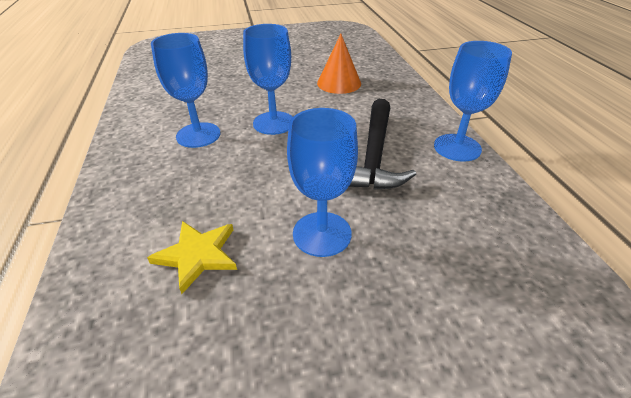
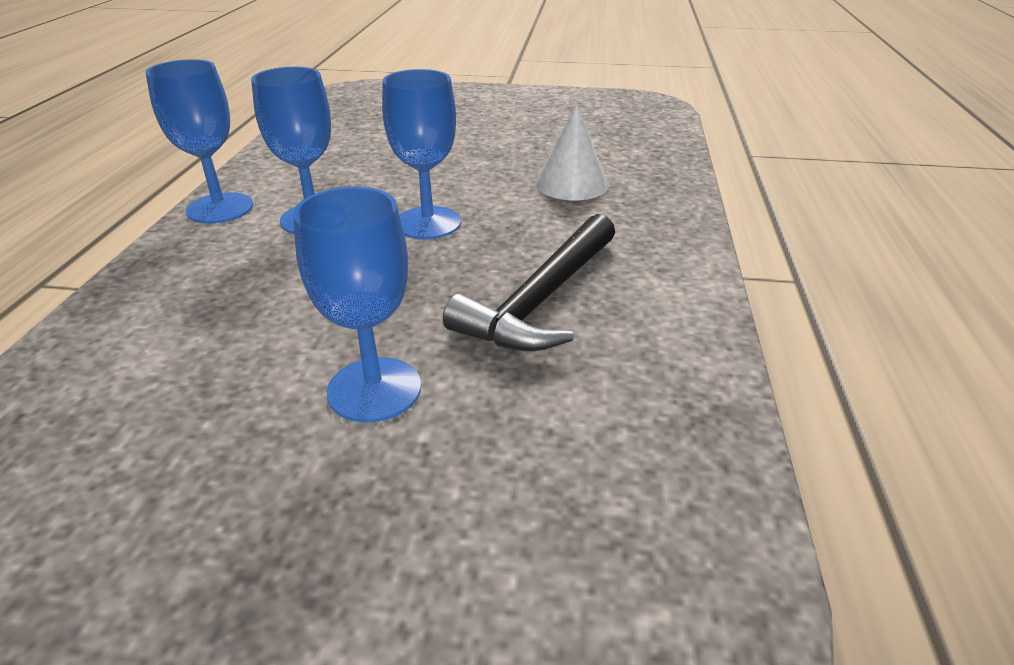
camera: 20 degrees right, 5 degrees down
yellow star [147,221,237,294] -> none
orange cone [317,34,361,94] -> white cone [535,103,609,200]
blue goblet [434,41,512,162] -> blue goblet moved to [145,59,253,224]

